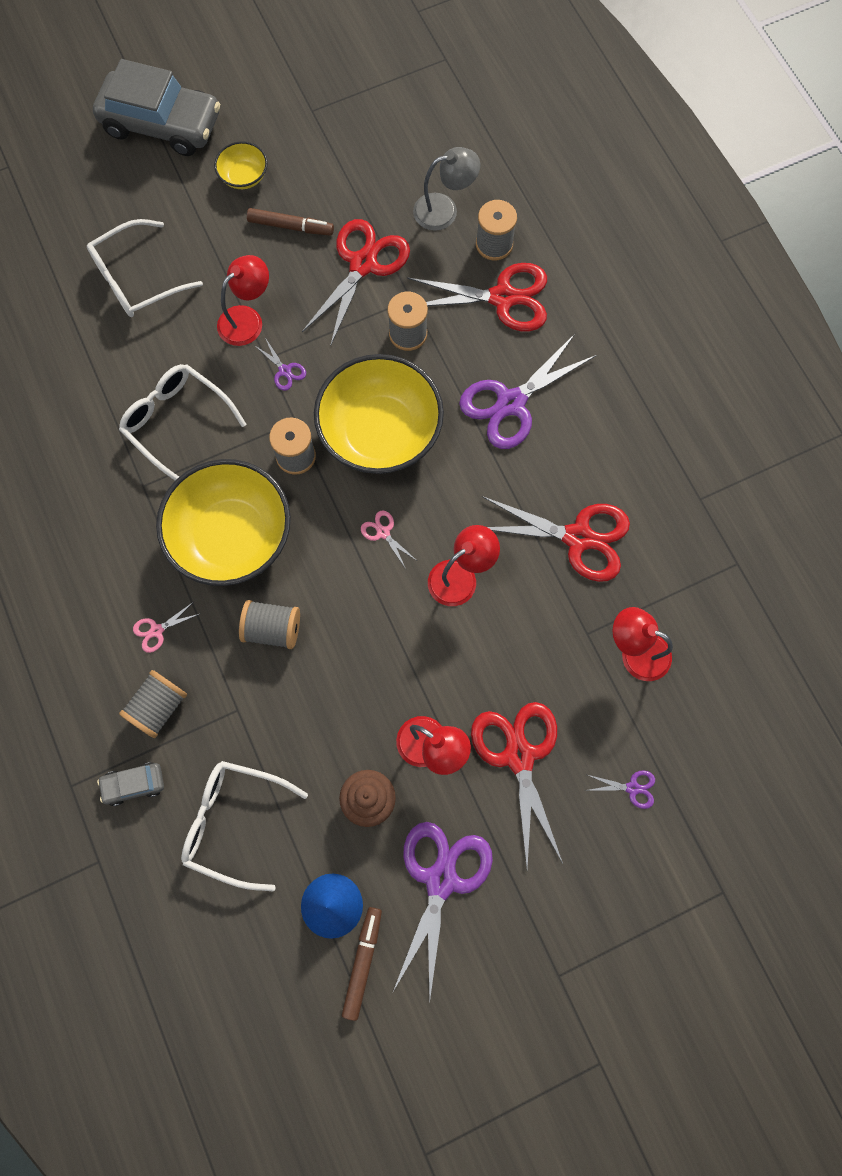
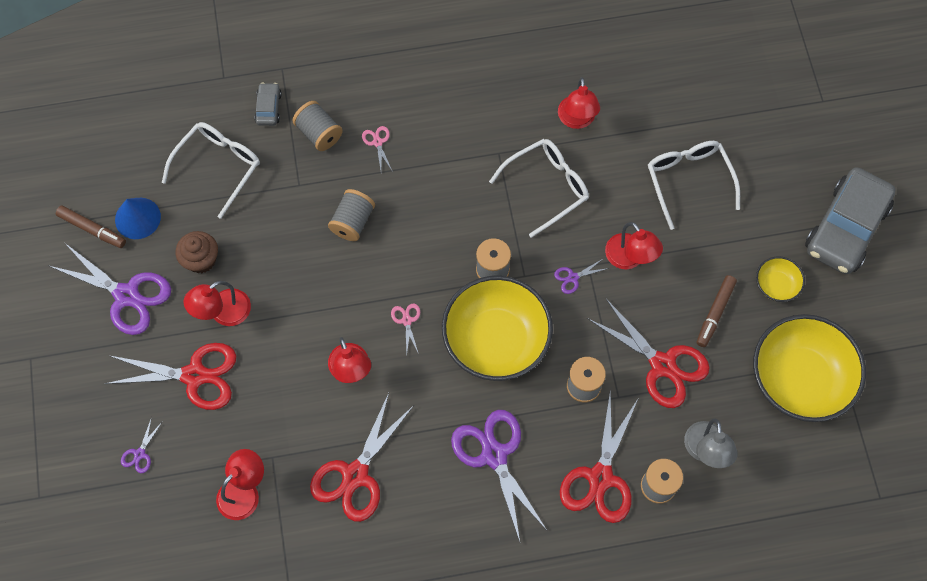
camera: 105 degrees right, 5 degrees down
yellow bowl [156,459,291,586] -> yellow bowl moved to [753,314,866,422]
pink scissors [361,510,416,569] -> pink scissors turned 75 degrees counterclockwise [391,303,420,354]
none -> red lamp [558,77,600,129]

